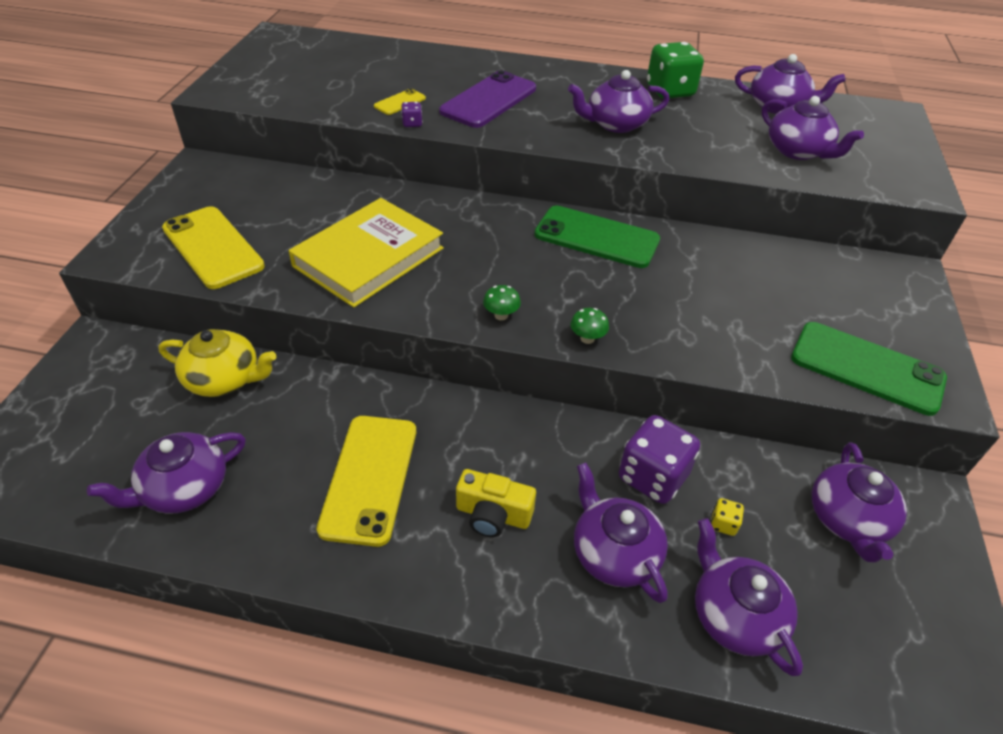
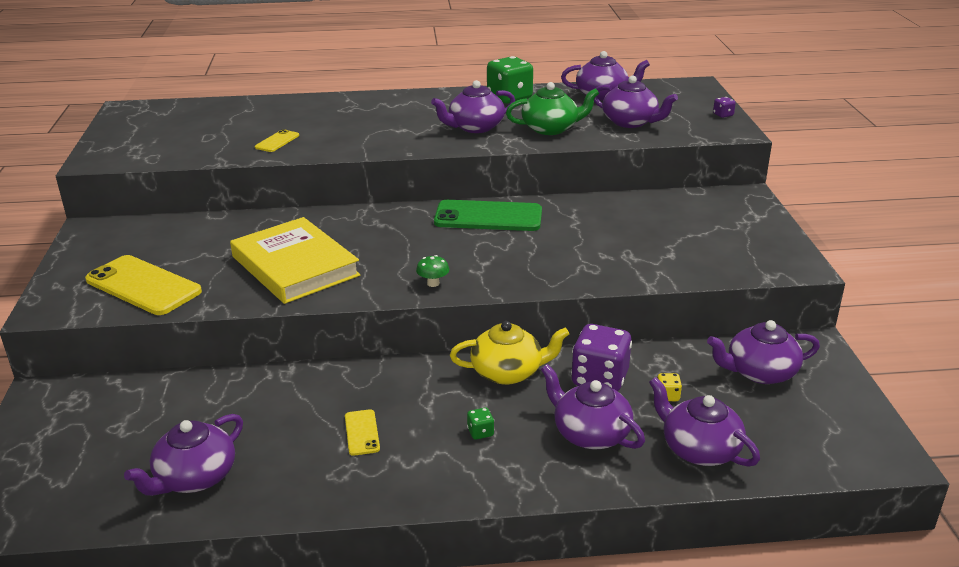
camera: 15 degrees left, 15 degrees down
yellow teapot [159,329,276,397] -> yellow teapot moved to [450,321,569,385]
yellow book [288,198,444,307] -> yellow book turned 60 degrees counterclockwise [230,217,360,304]
yellow phone [317,416,416,547] -> yellow phone [345,409,380,456], size x0.48
purple dice [401,102,423,127] -> purple dice moved to [713,97,736,118]
purple phone [439,70,536,128] -> none
yellow camera [456,469,536,537] -> green dice [467,408,494,440]
green mushroom [570,308,609,344] -> none
green phone [791,322,947,416] -> none
purple teapot [812,442,907,563] -> purple teapot turned 90 degrees clockwise [707,320,820,384]
none -> green teapot [506,82,600,135]

